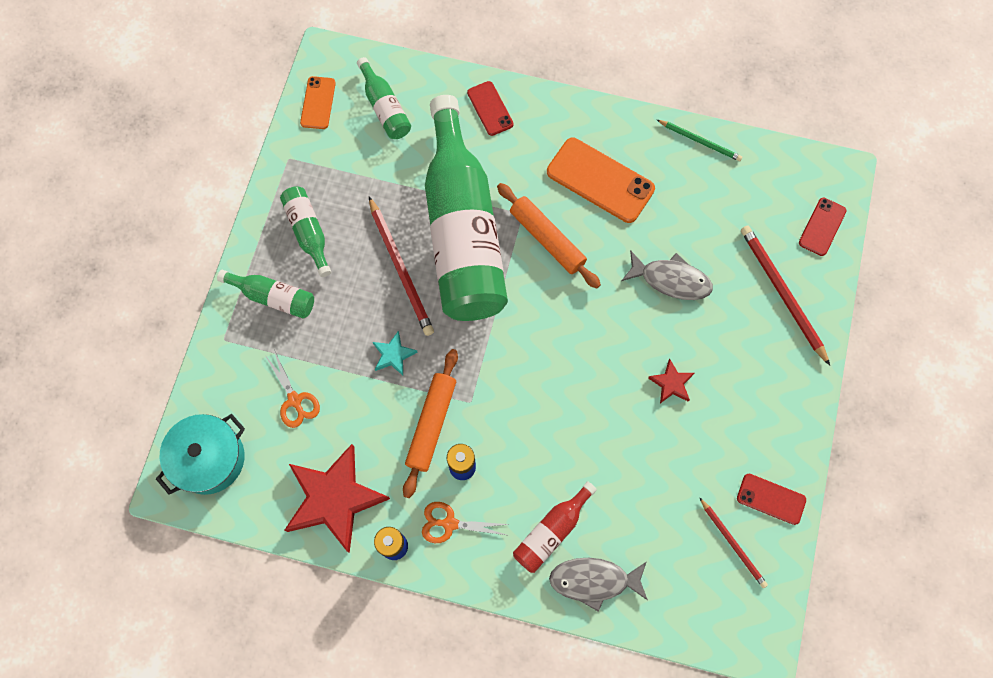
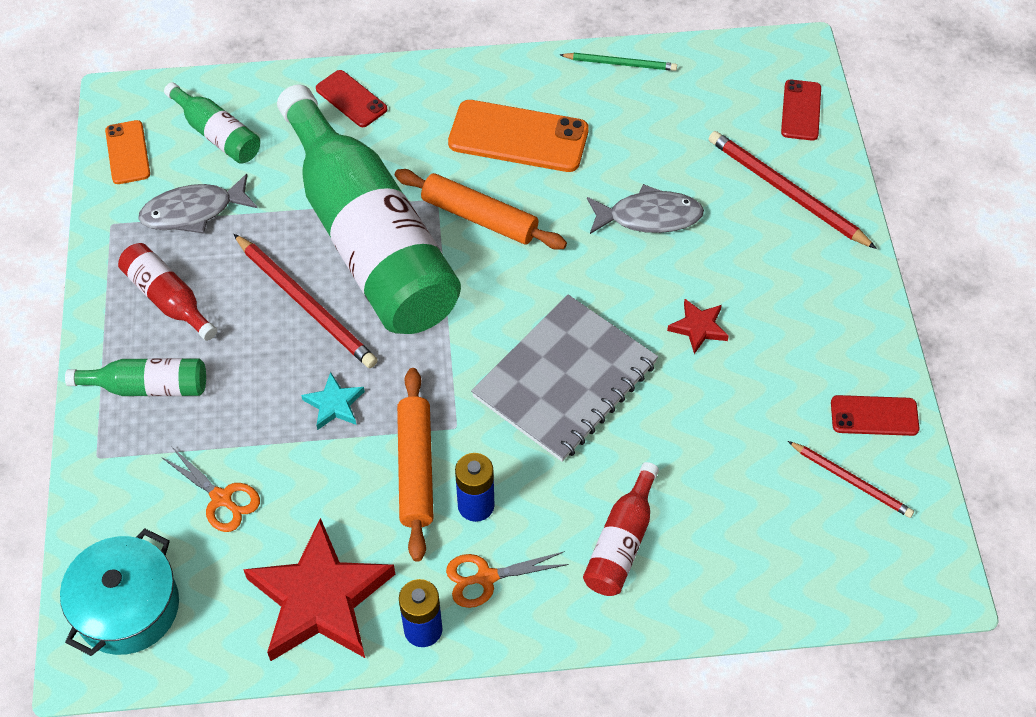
camera: 20 degrees left, 15 degrees down
green bottle [280,186,331,277] -> red bottle [118,243,217,341]
grey fish [549,558,648,612] -> grey fish moved to [138,174,257,233]
none -> grey notebook [471,295,658,462]

